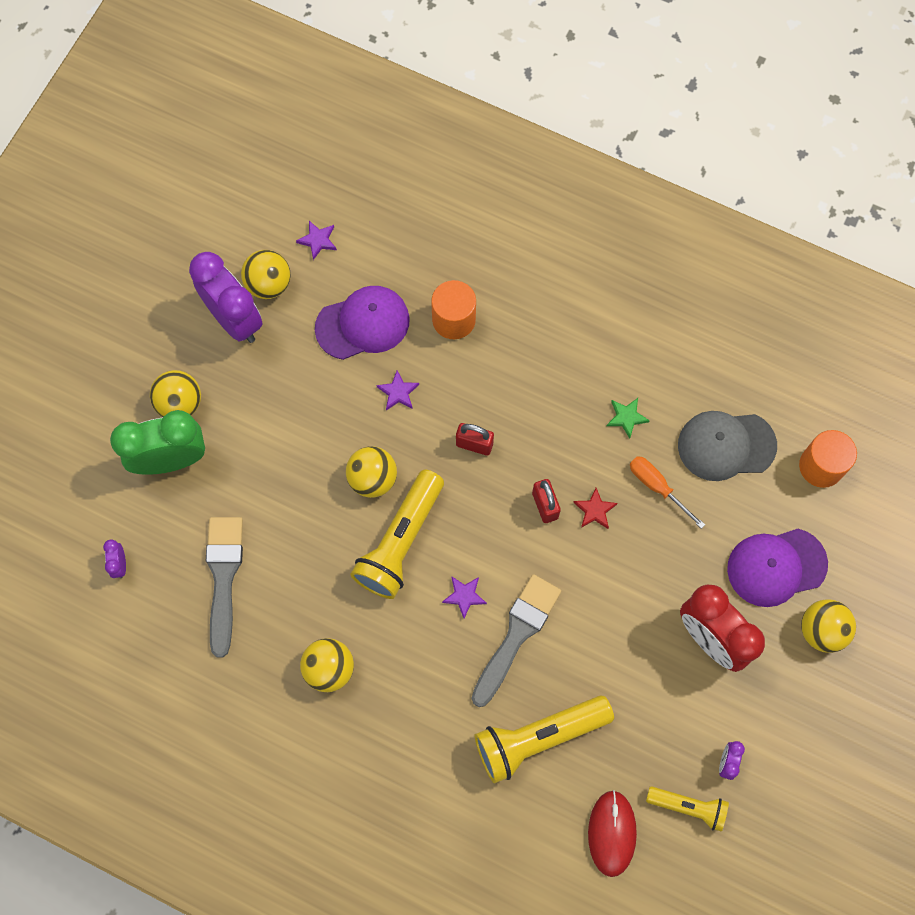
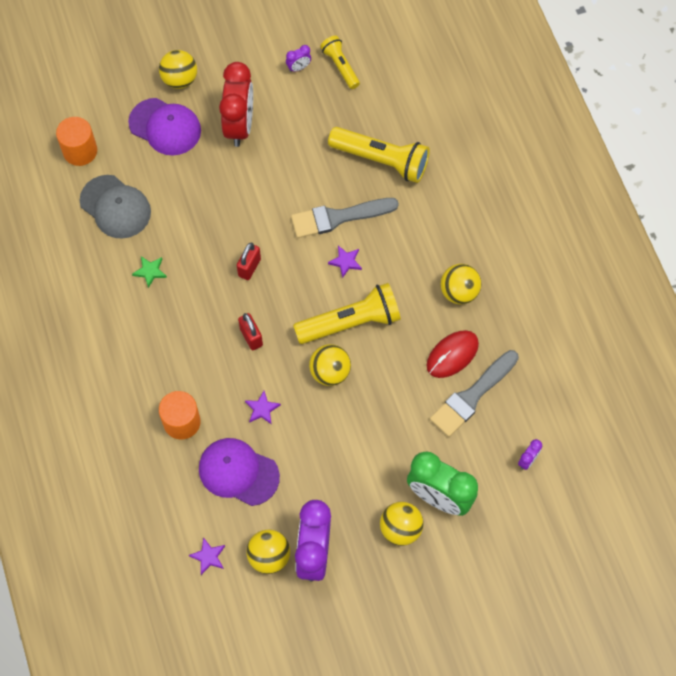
camera: 135 degrees left, 5 degrees down
red star [573,488,618,529] -> none
red mouse [588,790,637,877] -> red mouse moved to [426,330,479,378]
orange screwdriver [630,456,705,529] -> none

